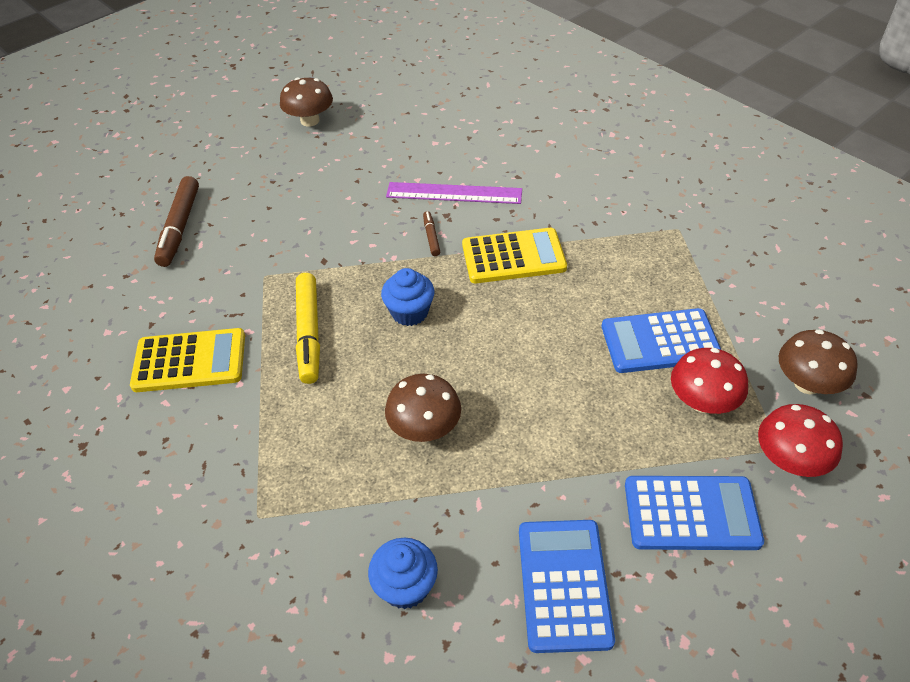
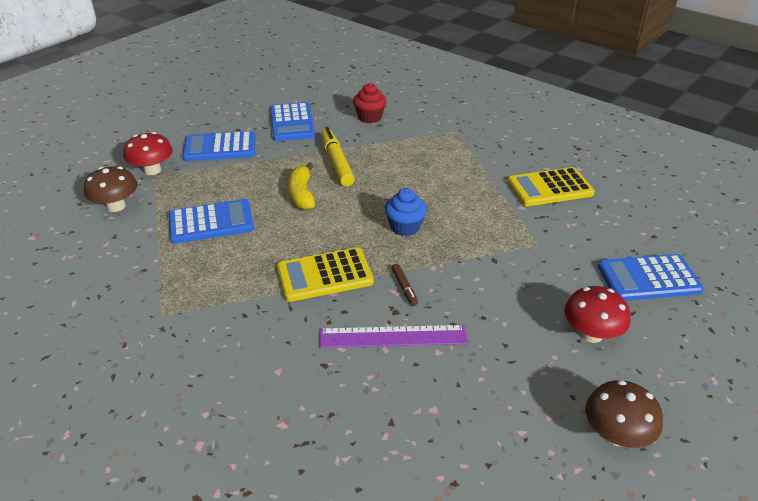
camera: 170 degrees right, 10 degrees down
brown marker [154,176,199,267] -> blue calculator [598,254,704,301]
yellow marker [296,273,320,384] -> yellow marker moved to [321,128,355,186]
blue cupcake [368,538,438,609] -> red cupcake [353,83,387,123]
brown mushroom [385,374,461,442] -> none
red mushroom [671,348,748,414] -> red mushroom moved to [564,286,631,343]
none -> yellow banana [288,163,315,210]

